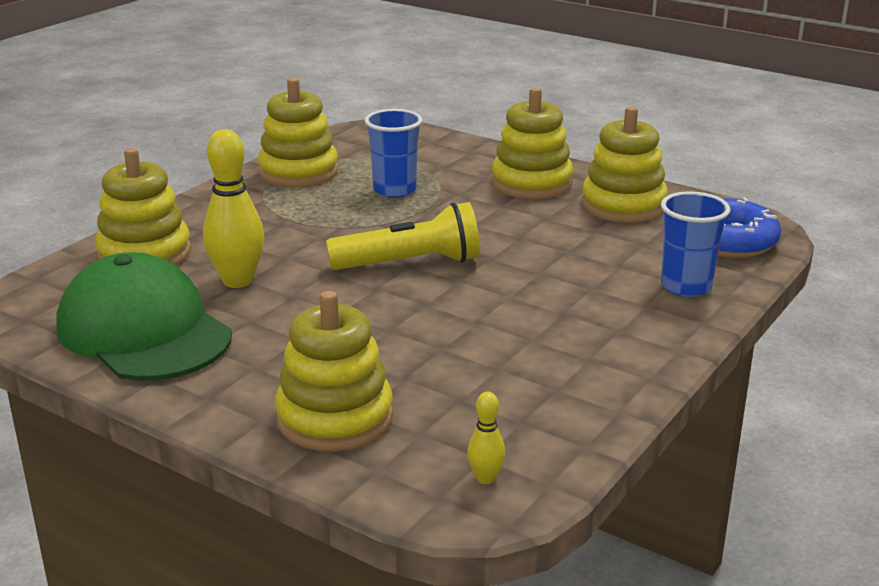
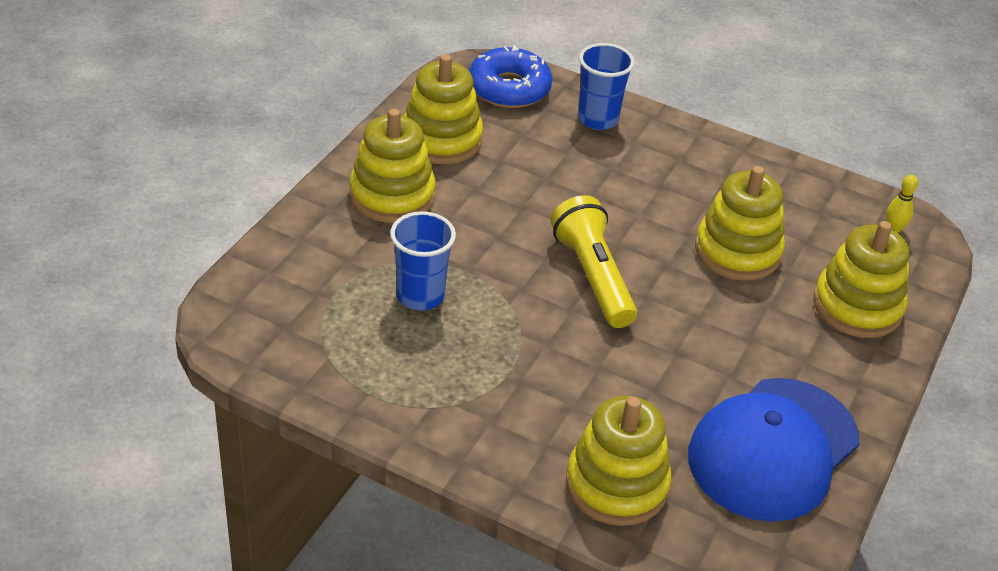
camera: 100 degrees left, 15 degrees up
green cap [56,252,232,381] -> blue cap [688,378,860,522]
yellow bowling pin [203,129,264,288] -> none
yellow stacking toy [258,78,338,187] -> yellow stacking toy moved to [695,166,785,281]

